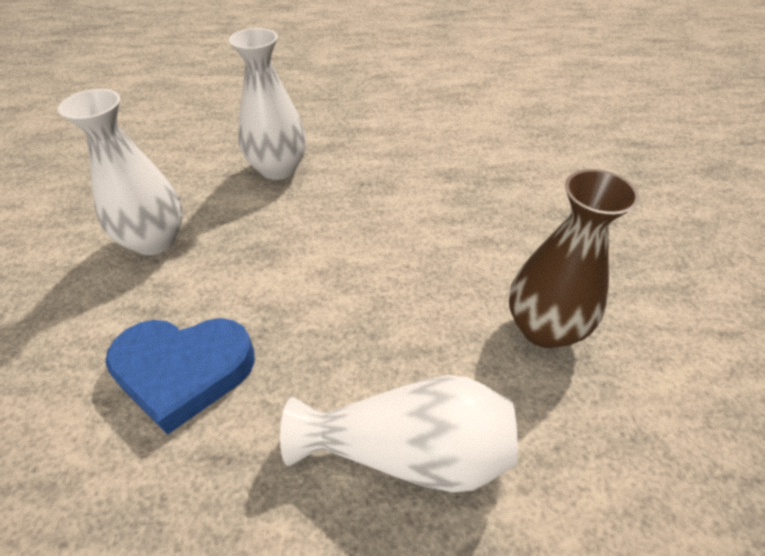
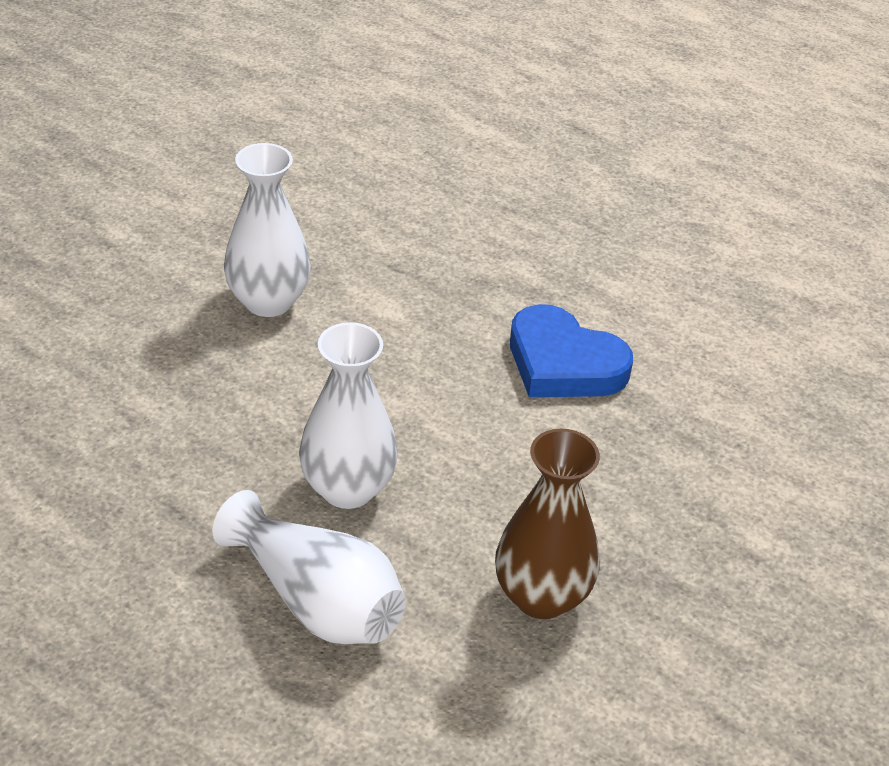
camera: 35 degrees right, 5 degrees down
blue heart [105,318,255,435] -> blue heart moved to [510,304,633,397]
white vase [229,28,306,180] -> white vase moved to [299,322,398,509]

